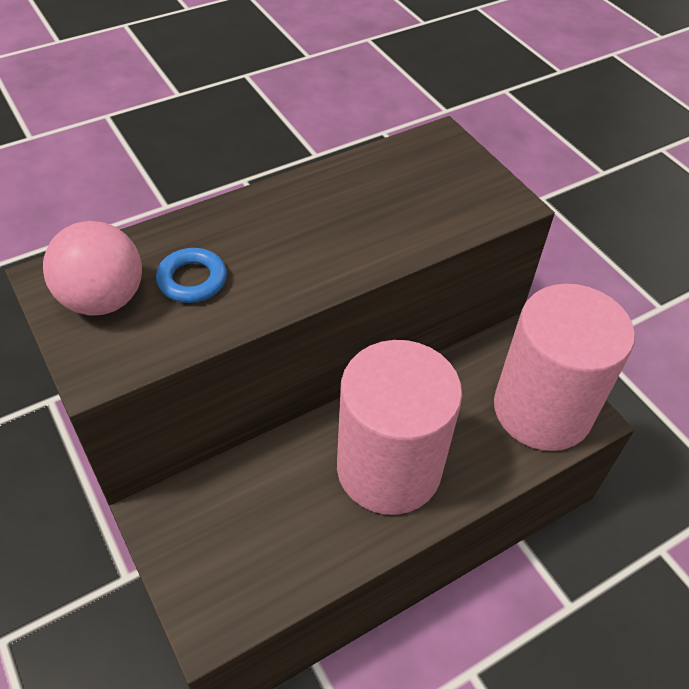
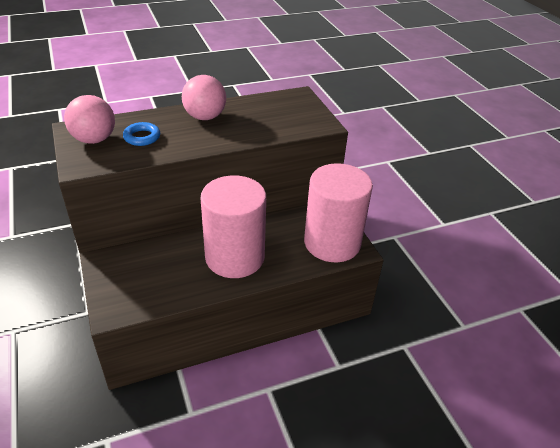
camera: 10 degrees right, 10 degrees down
none -> pink ball [182,75,226,120]

